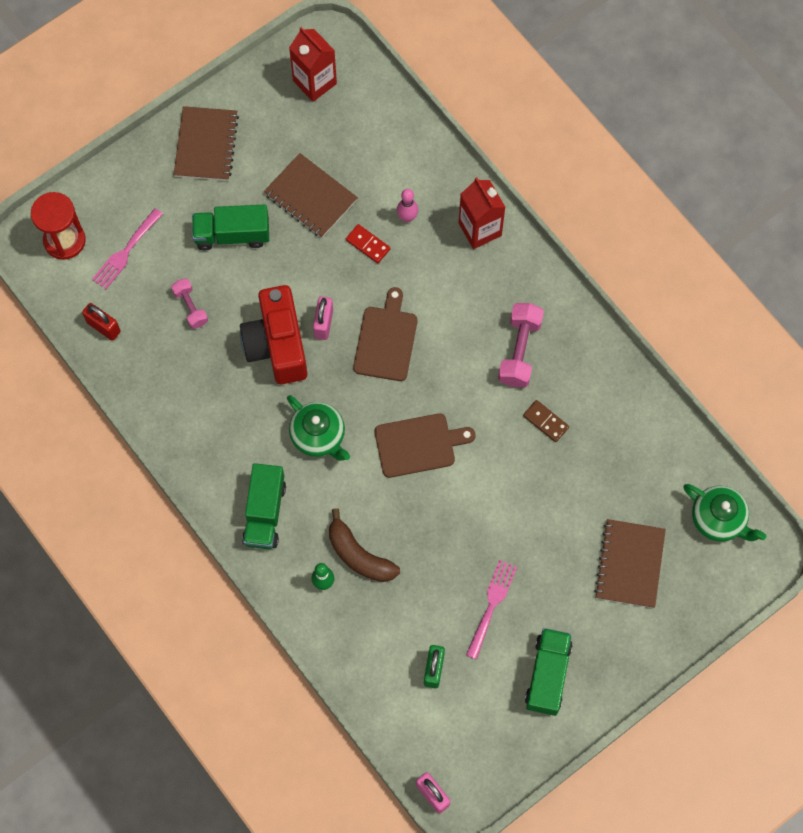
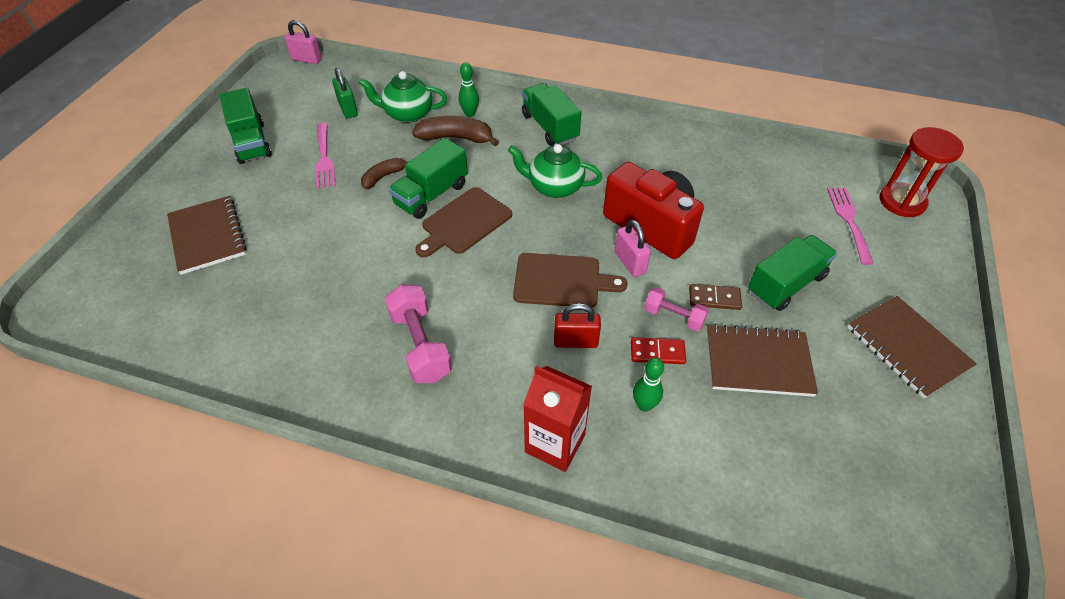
camera: 145 degrees right, 20 degrees down
red padlock [82,303,121,341] -> red padlock moved to [554,303,601,348]
pink dumbbell [171,278,208,329] -> pink dumbbell moved to [644,287,709,331]
red carton [289,27,337,102] -> none
brown cutting board [353,287,417,381] -> brown cutting board turned 60 degrees counterclockwise [513,253,628,308]
pink bowling pin [397,189,418,222] -> green bowling pin [633,357,664,412]
brown domino [523,400,569,442] -> brown domino moved to [689,284,742,310]
green teapot [683,484,766,542] -> green teapot moved to [359,71,447,123]
none -> brown banana [361,158,408,189]
none -> green truck [389,138,468,219]

